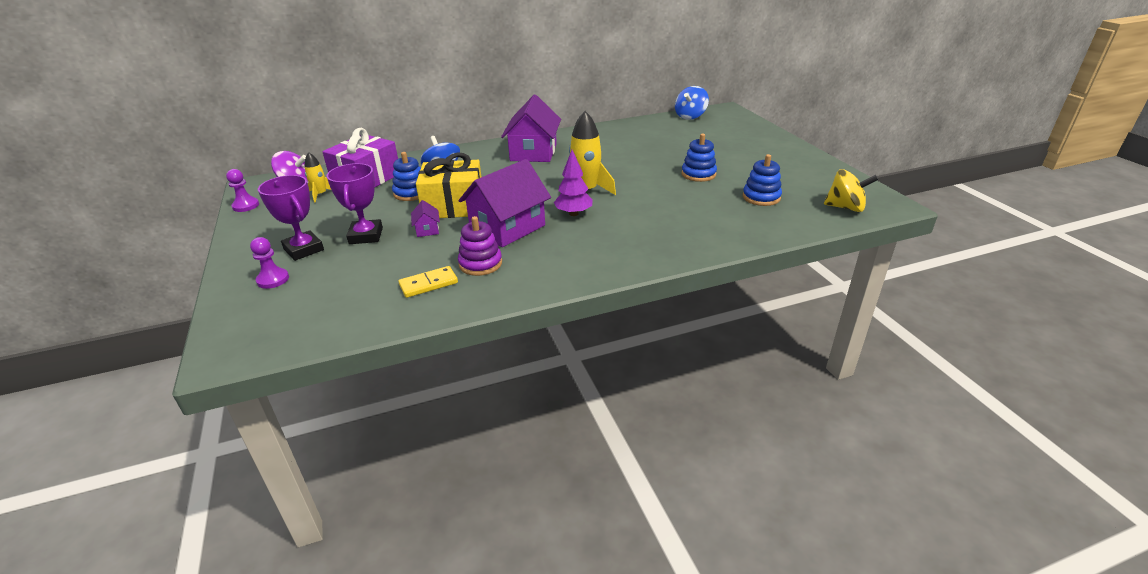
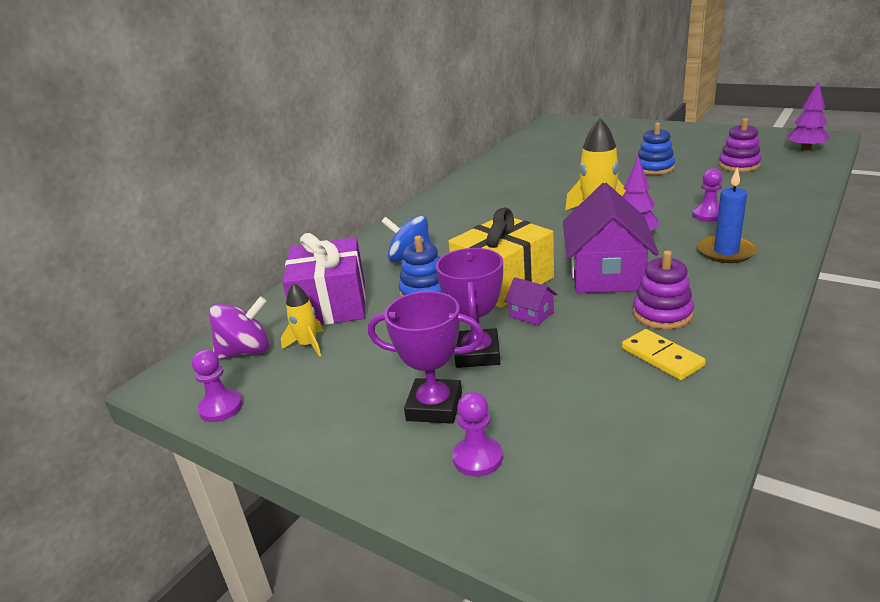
camera: 35 degrees left, 5 degrees down
purple trophy [327,163,383,244] -> purple trophy turned 45 degrees clockwise [436,248,503,368]
yellow domino [398,266,458,298] -> yellow domino turned 60 degrees counterclockwise [622,329,706,380]
purple house [501,95,561,162] -> none
blue spinning top [675,86,709,120] -> none
blue stacking toy [743,154,782,206] -> purple stacking toy [719,118,761,172]
yellow spinning top [824,169,878,212] -> purple tree [787,81,830,151]
none -> purple pawn [692,168,722,222]
none -> blue candle [697,167,757,263]

